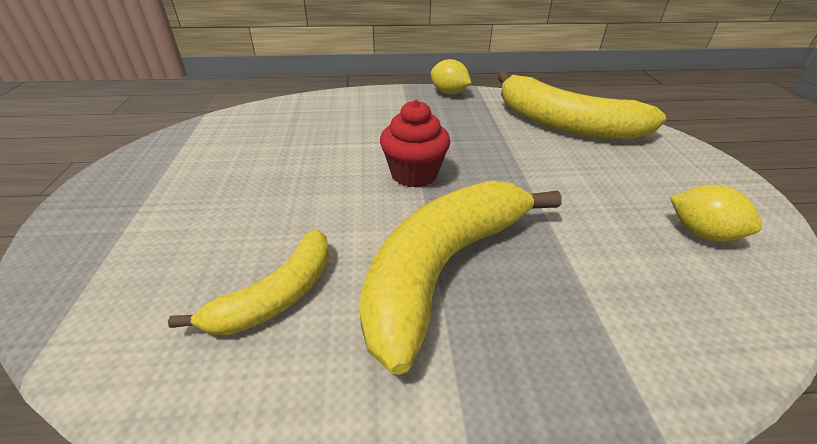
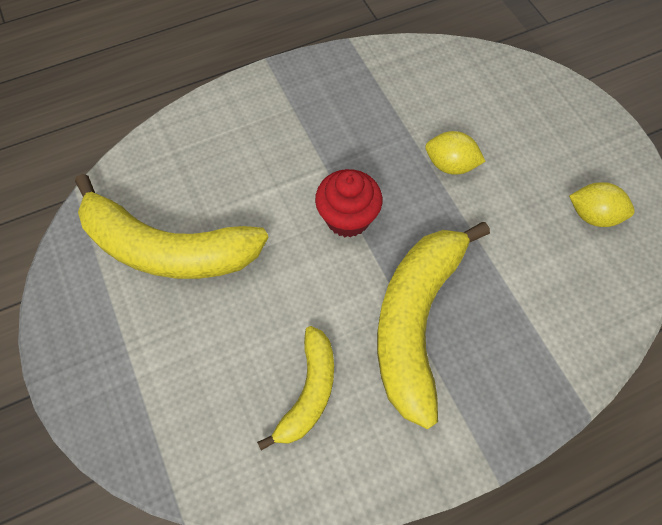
camera: 20 degrees left, 25 degrees up
yellow lemon [431,59,471,95] -> yellow lemon moved to [425,131,486,175]
yellow banana [498,71,666,140] -> yellow banana moved to [75,174,268,279]

